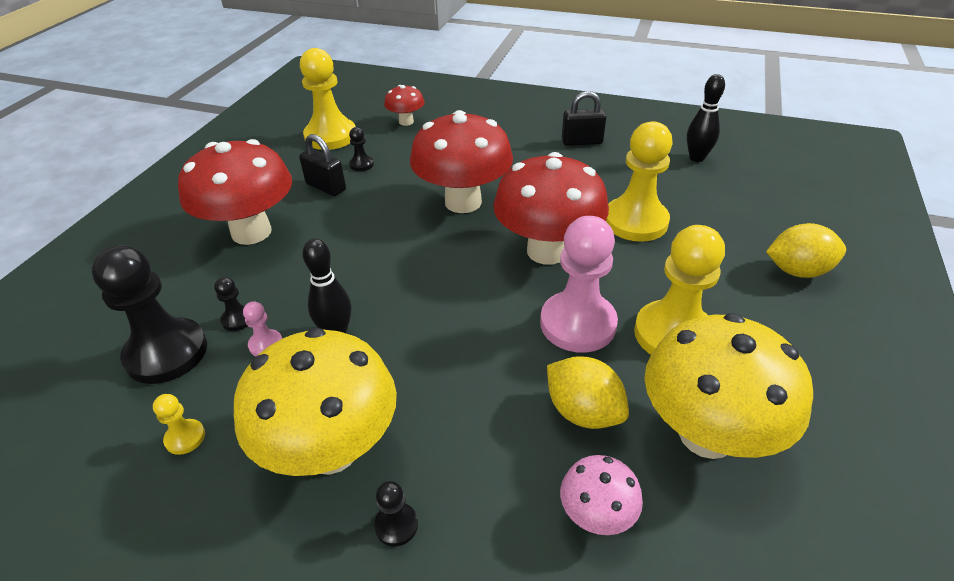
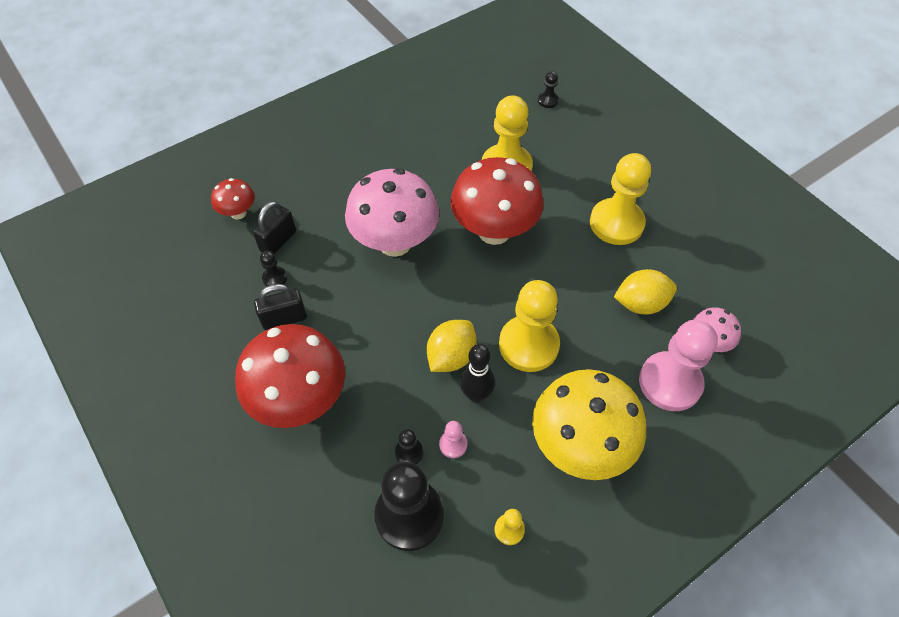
camera: 55 degrees left, 15 degrees up
yellow pawn [300,48,356,150] -> yellow pawn moved to [499,280,560,372]
black pawn [374,481,418,546] -> black pawn moved to [538,71,559,108]
red mushroom [410,110,513,213] -> pink mushroom [345,168,439,257]
pink pawn [540,216,618,353] -> pink pawn moved to [639,320,718,411]
black padlock [562,91,606,146] -> black padlock moved to [253,201,296,254]
yellow mushroom [644,313,813,459] -> none
black bowling pin [687,74,725,162] -> none
yellow lemon [766,223,846,278] -> yellow lemon moved to [427,320,477,372]

